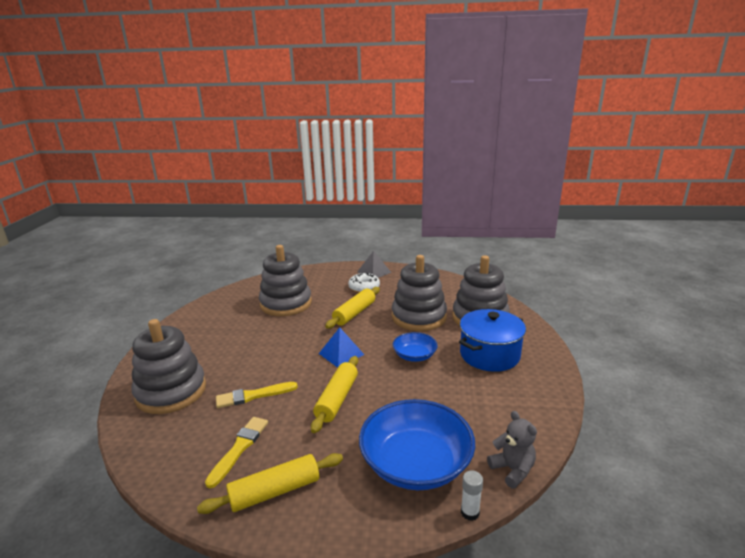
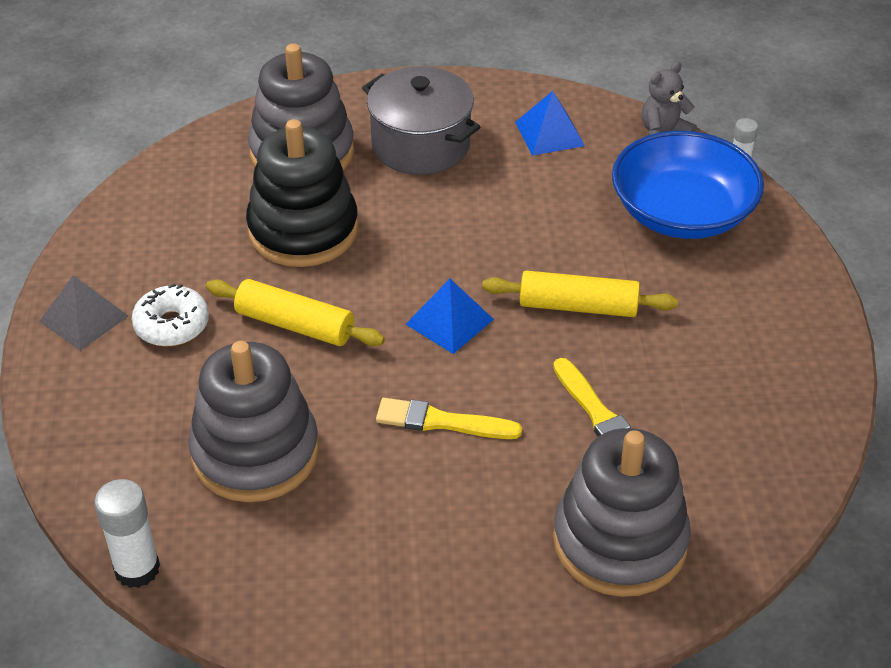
camera: 100 degrees left, 20 degrees up
yellow rolling pin [197,453,343,514] -> none
yellow brush [205,417,268,488] -> yellow brush moved to [376,398,522,439]
grey stacking toy [392,255,447,331] -> black stacking toy [246,119,359,267]
blue bowl [393,332,438,362] -> none
blue pot [459,309,526,372] -> grey pot [362,66,480,175]
none -> white glue stick [94,479,160,588]
none -> blue pyramid [515,91,585,156]

